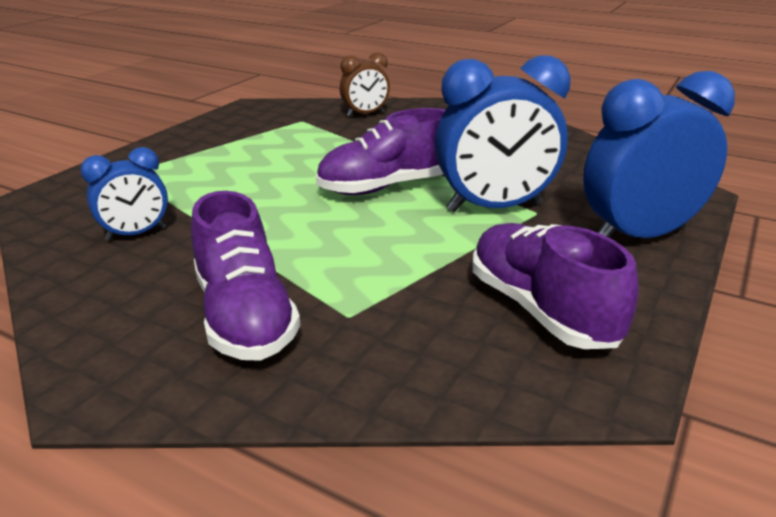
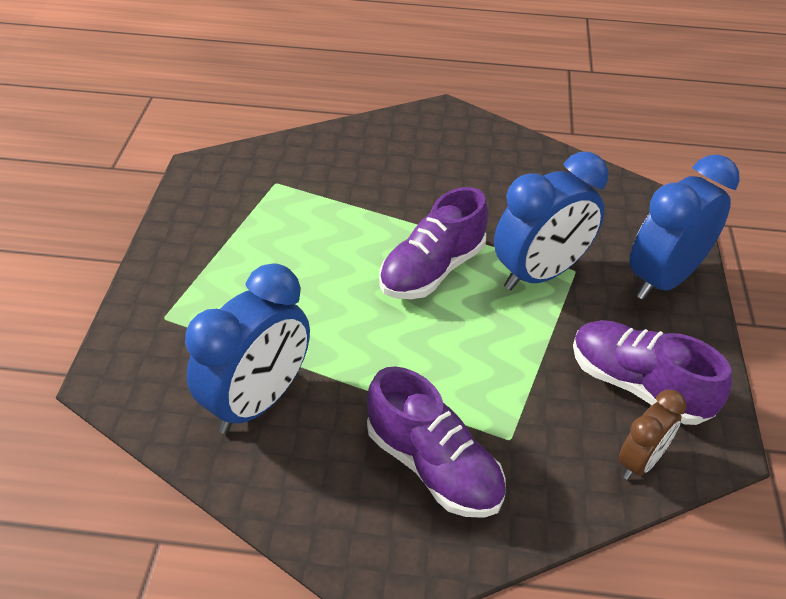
camera: 25 degrees left, 15 degrees up
blue clock [81,147,168,241] -> blue clock [185,263,310,434], size x1.82
brown clock [340,52,390,117] -> brown clock moved to [618,390,686,480]

